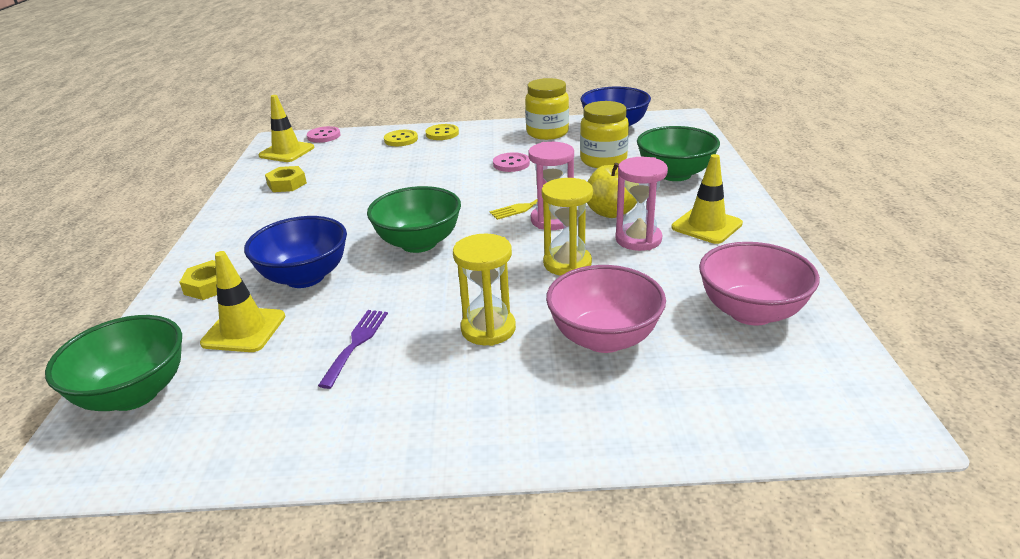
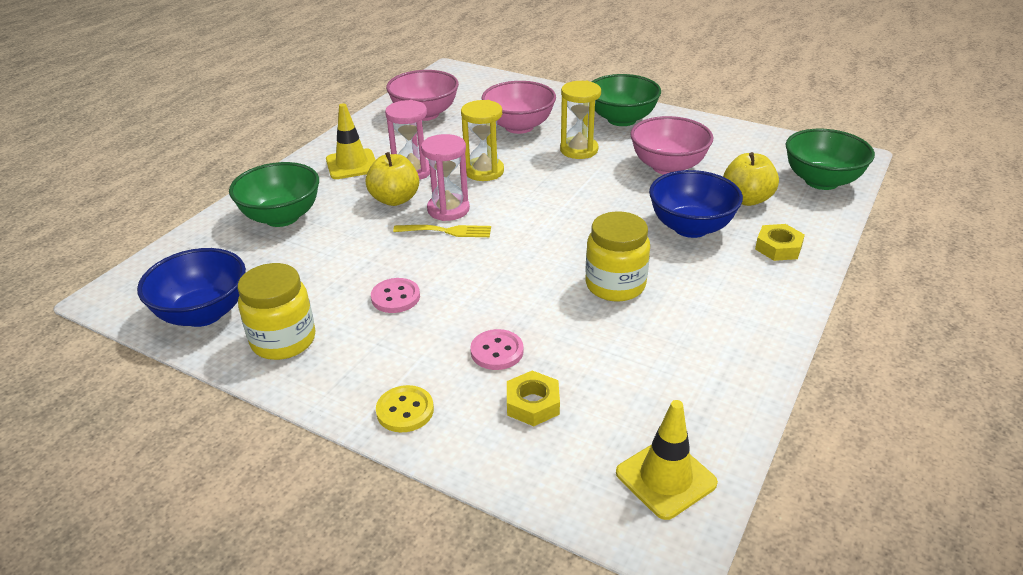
camera: 150 degrees left, 5 degrees up
yellow traffic cone [200,251,285,352] -> yellow apple [723,152,779,206]
yellow nut [265,166,307,192] -> yellow nut moved to [507,371,560,426]
pink button [307,126,340,143] -> pink button moved to [470,329,524,370]
purple fork [318,310,388,389] -> pink bowl [630,116,714,175]
green bowl [367,186,461,253] -> green bowl moved to [592,74,661,126]
yellow button [384,130,418,146] -> none
yellow jar [580,101,629,168] -> yellow jar moved to [585,211,650,302]

